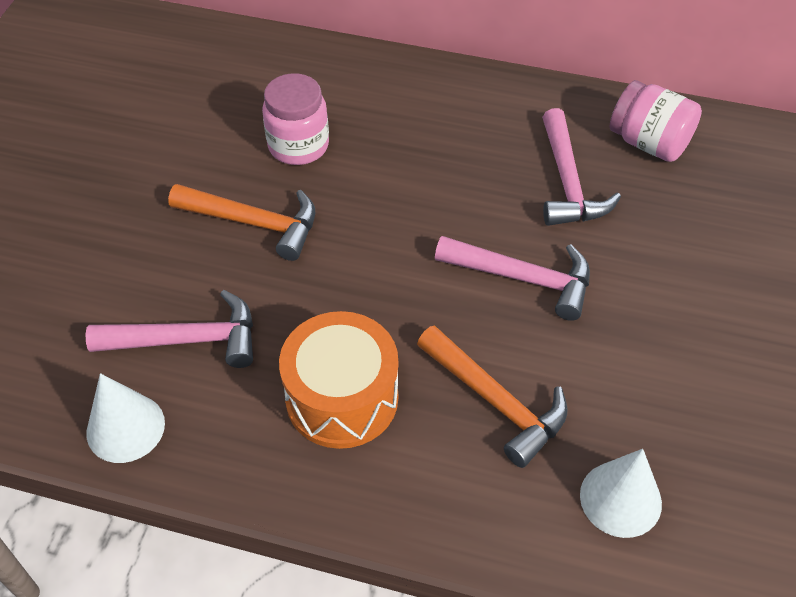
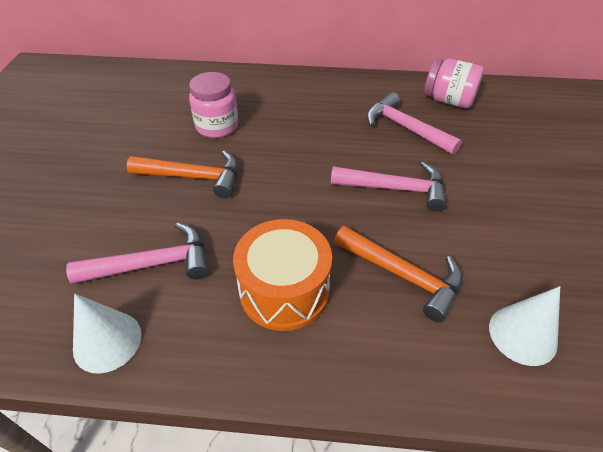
camera: 10 degrees left, 5 degrees down
pink hammer [542,108,621,226] -> pink hammer turned 150 degrees clockwise [367,92,462,155]

